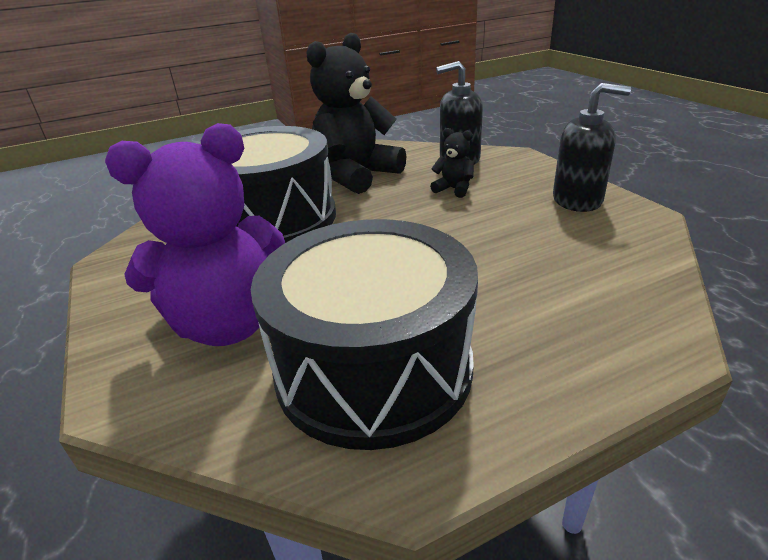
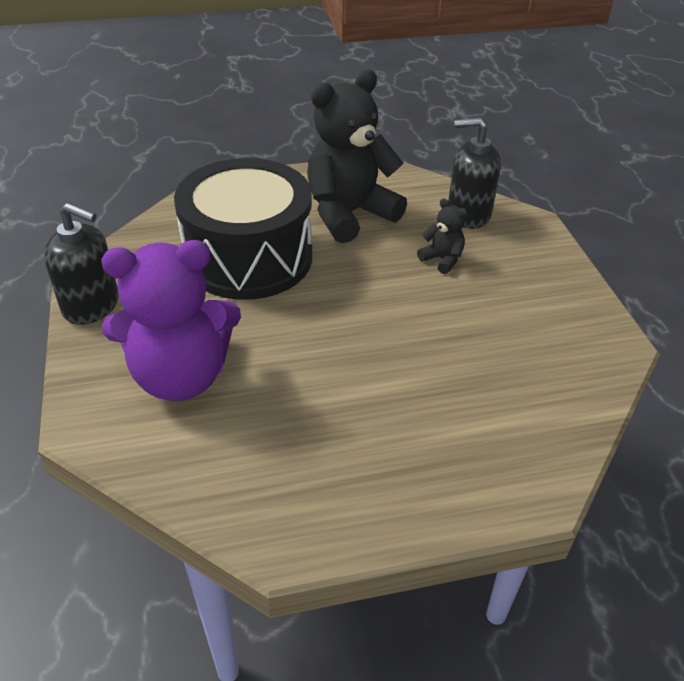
camera: 10 degrees right, 10 degrees up
black drum [251,219,478,450] -> none
black soap dispenser [553,83,631,212] -> black soap dispenser moved to [44,203,119,325]

